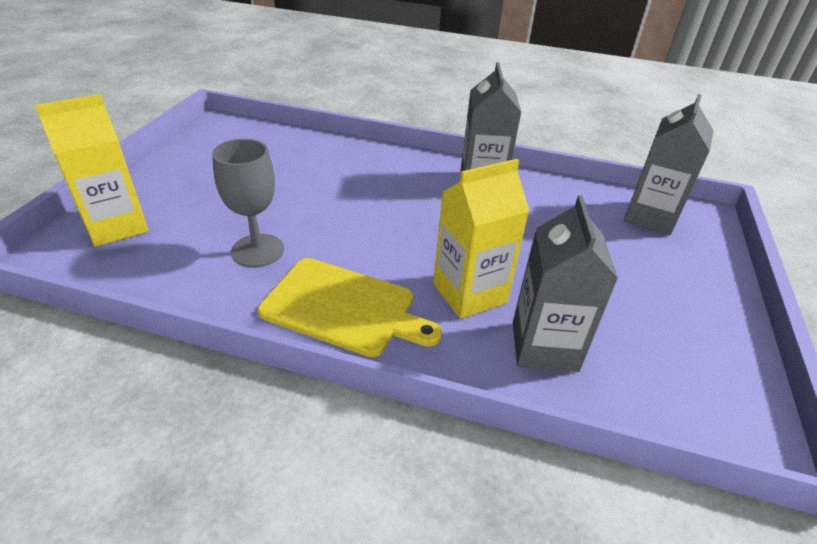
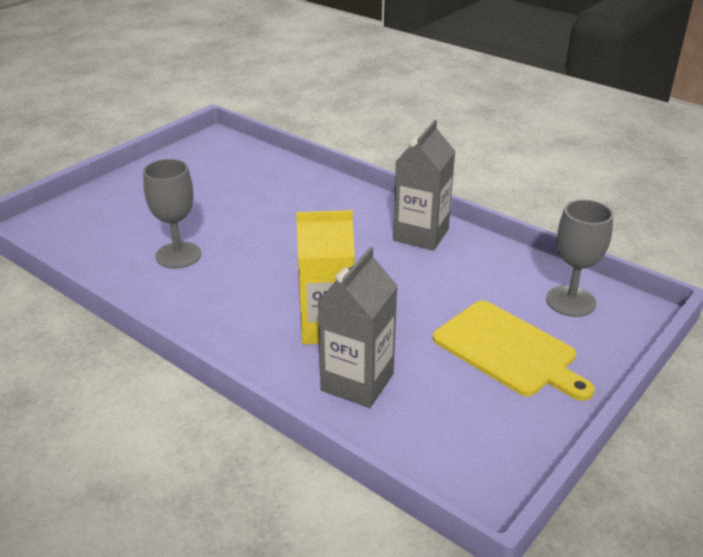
camera: 25 degrees right, 5 degrees down
yellow carton [35,94,149,247] -> none
yellow cutting board [258,258,442,357] -> yellow cutting board moved to [433,301,594,401]
grey carton [624,94,714,235] -> grey goblet [546,199,613,317]

